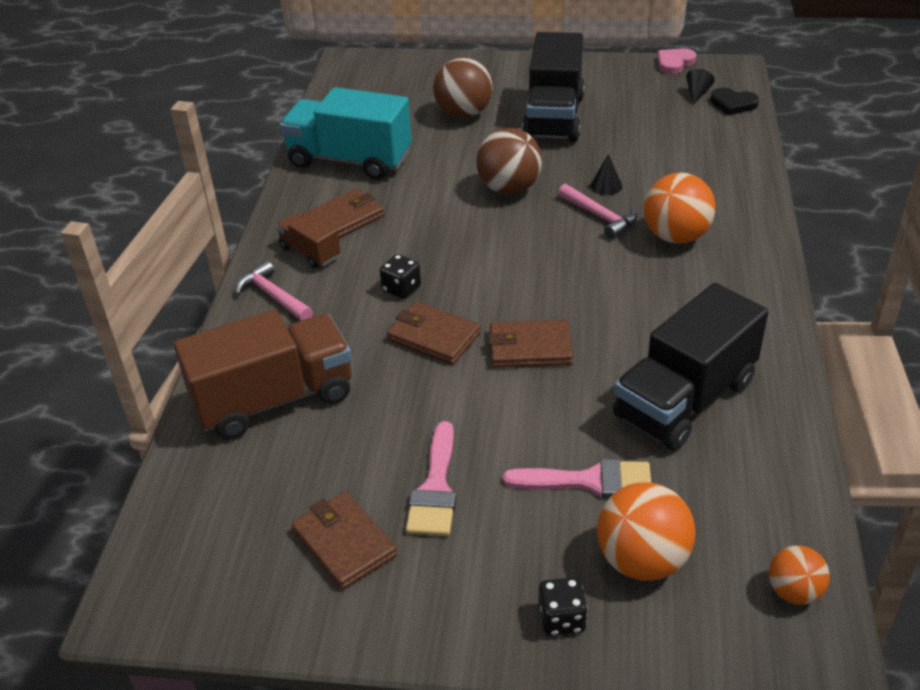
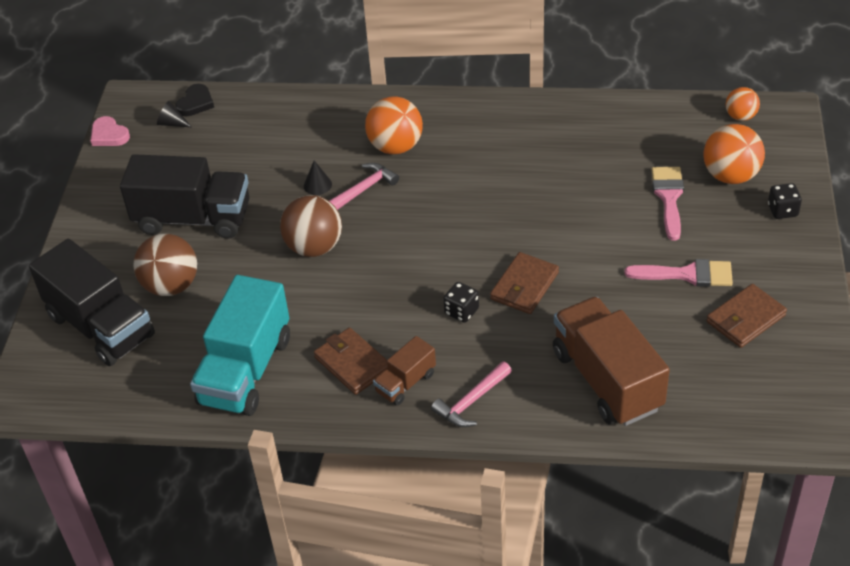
camera: 90 degrees left, 5 degrees up
brown wallet [488,320,573,368] -> none
black truck [613,283,768,451] -> black truck moved to [29,239,155,366]

